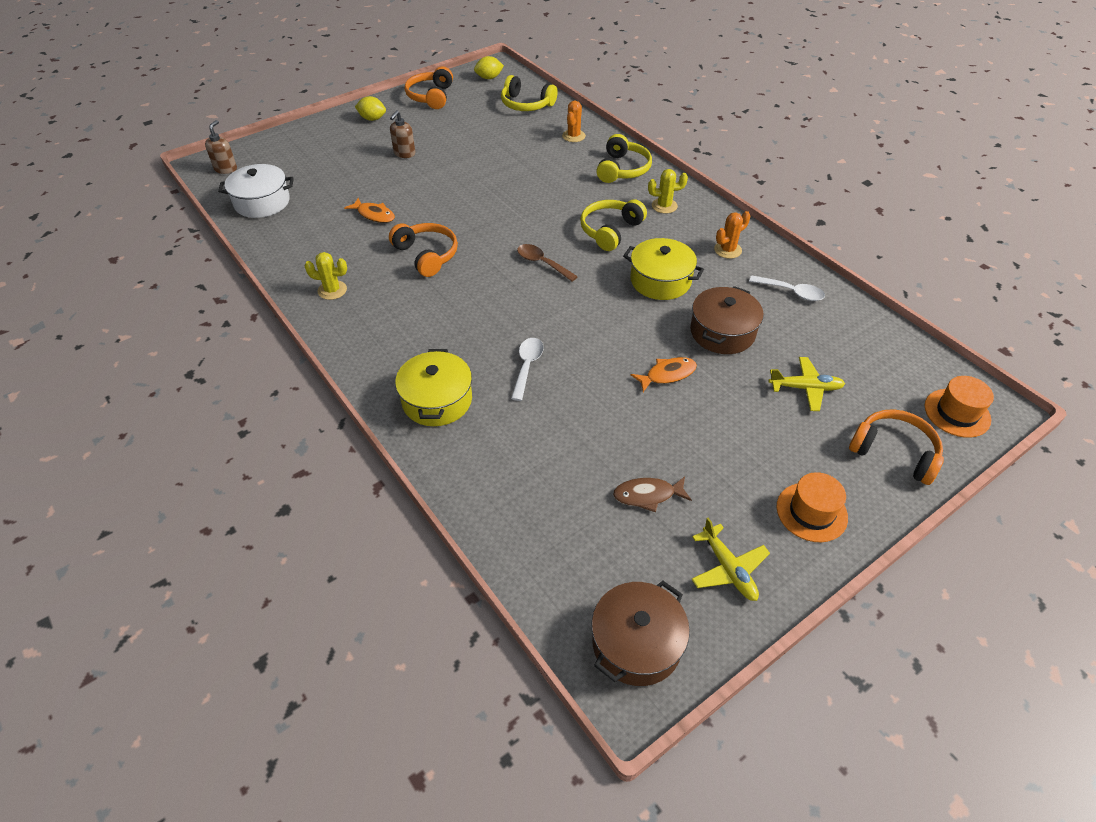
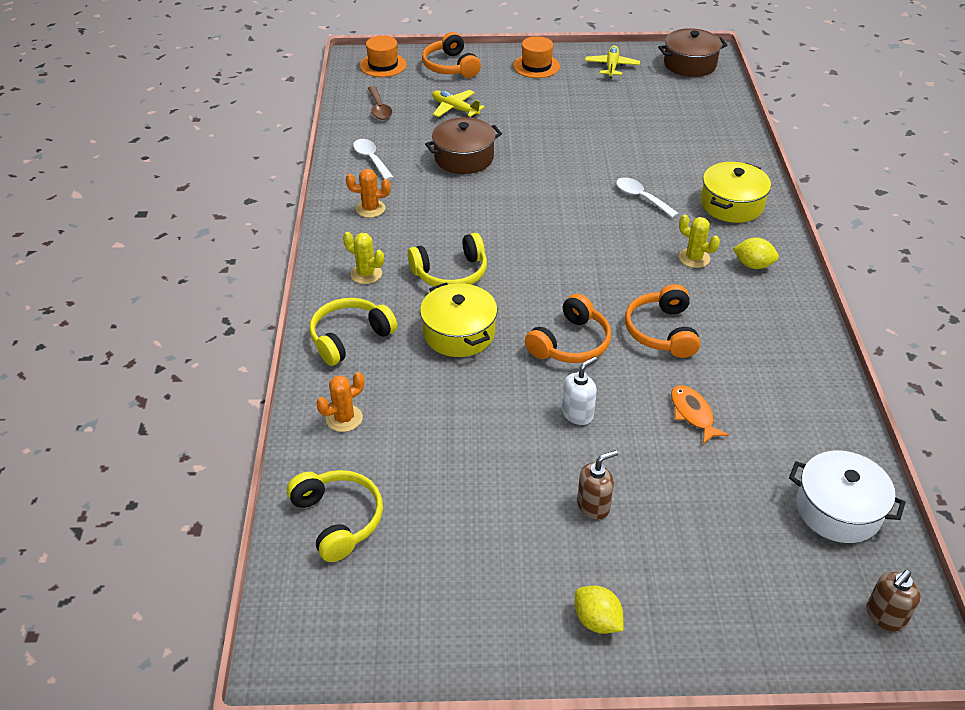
camera: 145 degrees left, 5 degrees down
yellow cactus [305,252,347,300] -> yellow cactus moved to [679,215,720,268]
orange headphones [405,66,453,109] -> orange headphones moved to [525,293,611,363]
yellow lemon [474,56,504,79] -> yellow lemon moved to [733,238,779,269]
white spoon [511,338,544,401] -> white spoon turned 90 degrees clockwise [616,177,679,218]
brown spoon [517,244,578,281] -> brown spoon moved to [368,86,392,120]
brown fish [613,477,692,512] -> none
yellow pot [623,238,704,300] -> yellow pot moved to [420,282,497,357]
orange fish [631,357,697,392] -> none
none -> white soap dispenser [562,357,597,425]

